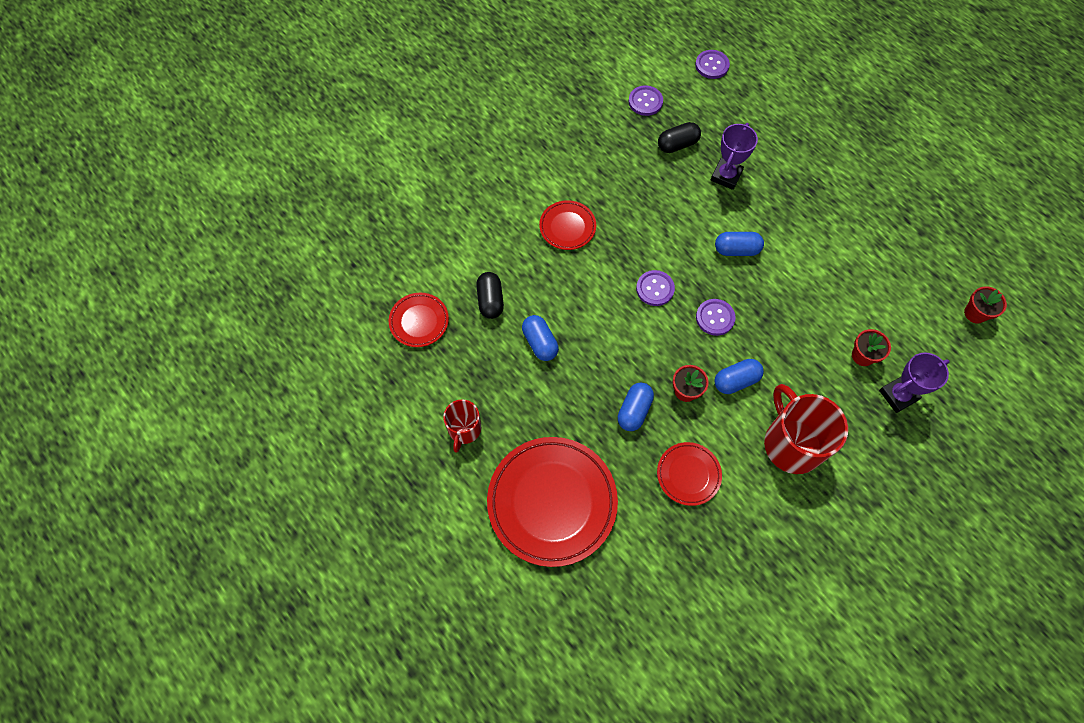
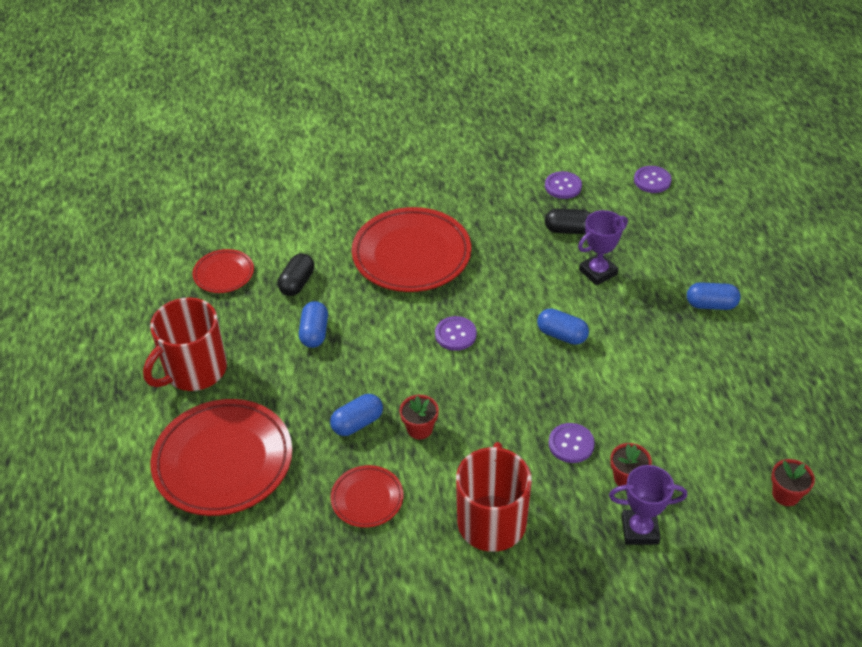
camera: 30 degrees right, 20 degrees down
red mug [443,399,481,453] -> red mug [143,297,227,391], size x1.77
red plate [539,200,596,250] -> red plate [352,207,471,292], size x1.98
purple button [696,299,736,336] -> purple button moved to [549,423,595,463]
blue capsule [714,359,764,394] -> blue capsule moved to [687,282,741,310]

